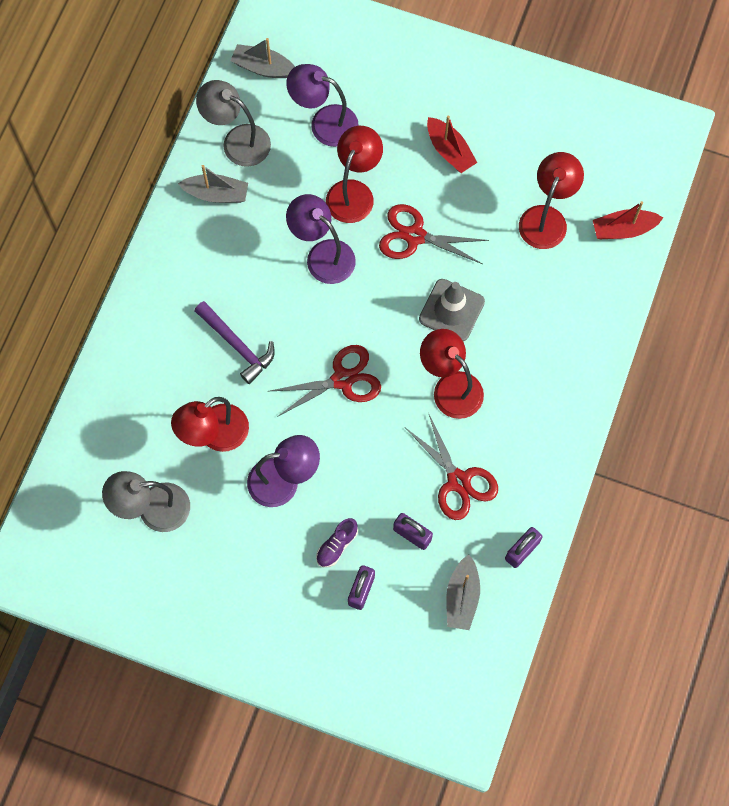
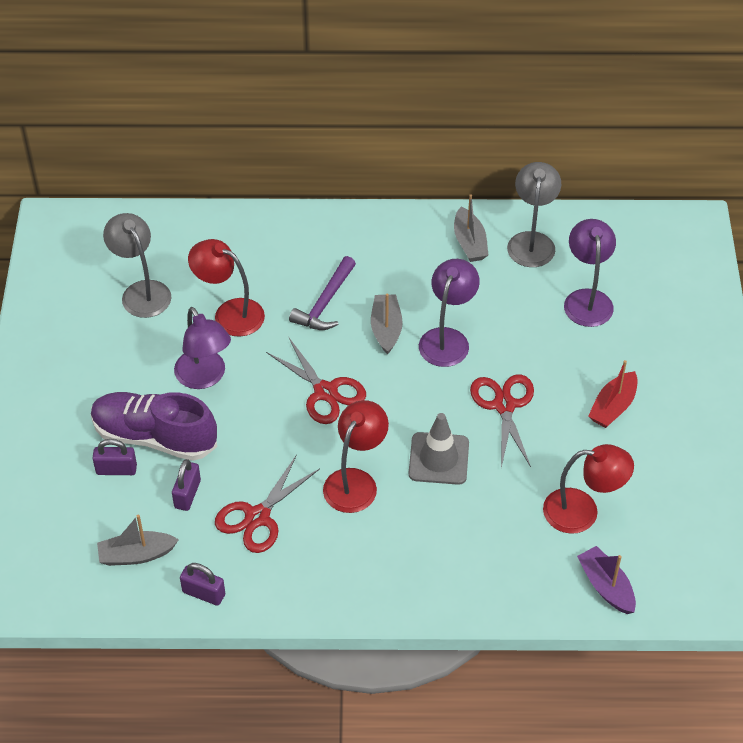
camera: 70 degrees right, 20 degrees down
grey boat [231,38,295,78] -> grey boat moved to [371,294,403,355]
purple shoe [316,518,358,567] -> purple shoe [91,392,217,461], size x2.33
red lamp [326,126,383,223] -> none
red boat [593,201,663,239] -> purple boat [577,546,636,614]

